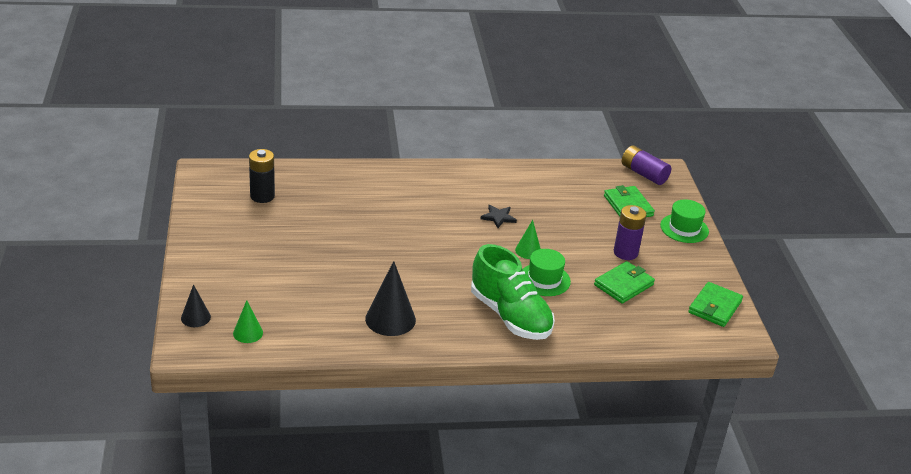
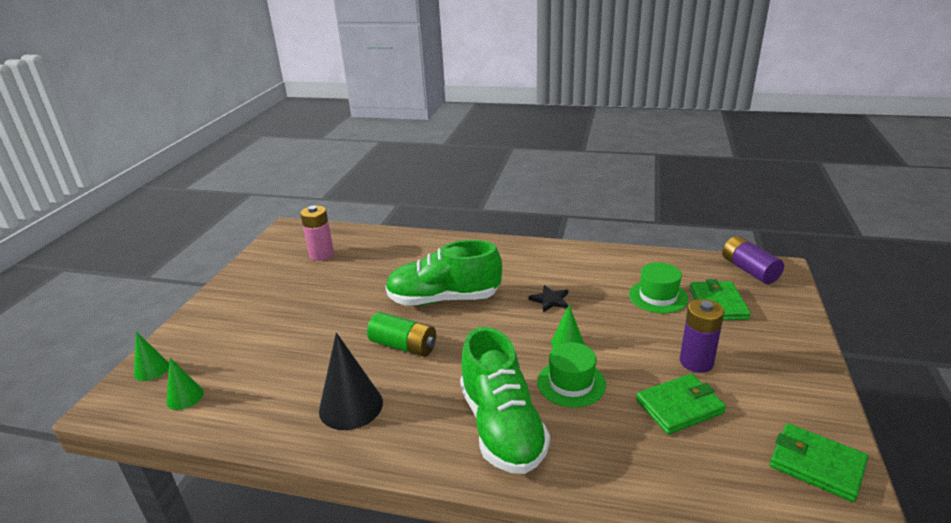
camera: 25 degrees right, 5 degrees down
black cone [181,284,211,327] -> green cone [134,332,169,381]
black battery [249,149,275,203] -> pink battery [300,206,334,261]
green hat [660,199,709,243] -> green hat moved to [629,262,688,313]
green wallet [688,282,743,327] -> green wallet turned 75 degrees clockwise [770,423,868,502]
none -> green battery [367,312,436,357]
none -> green shoe [385,240,502,306]

